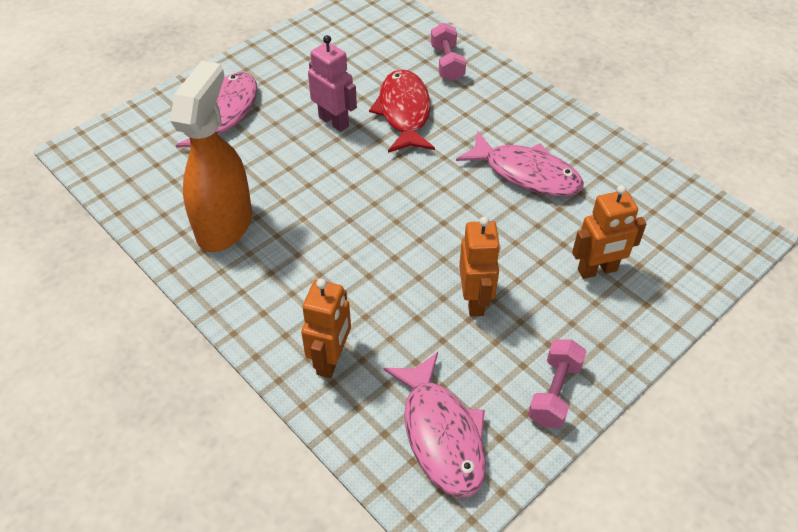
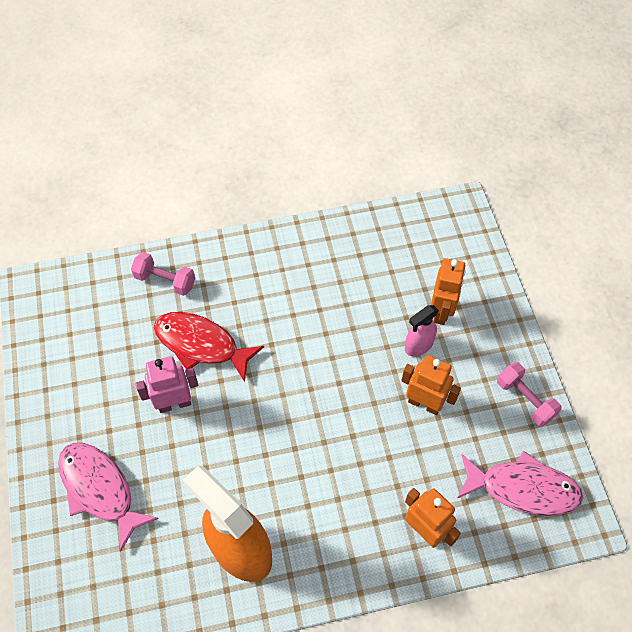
camera: 60 degrees left, 10 degrees up
pink fish [456,131,584,197] -> none
none -> pink spray bottle [405,305,439,357]

